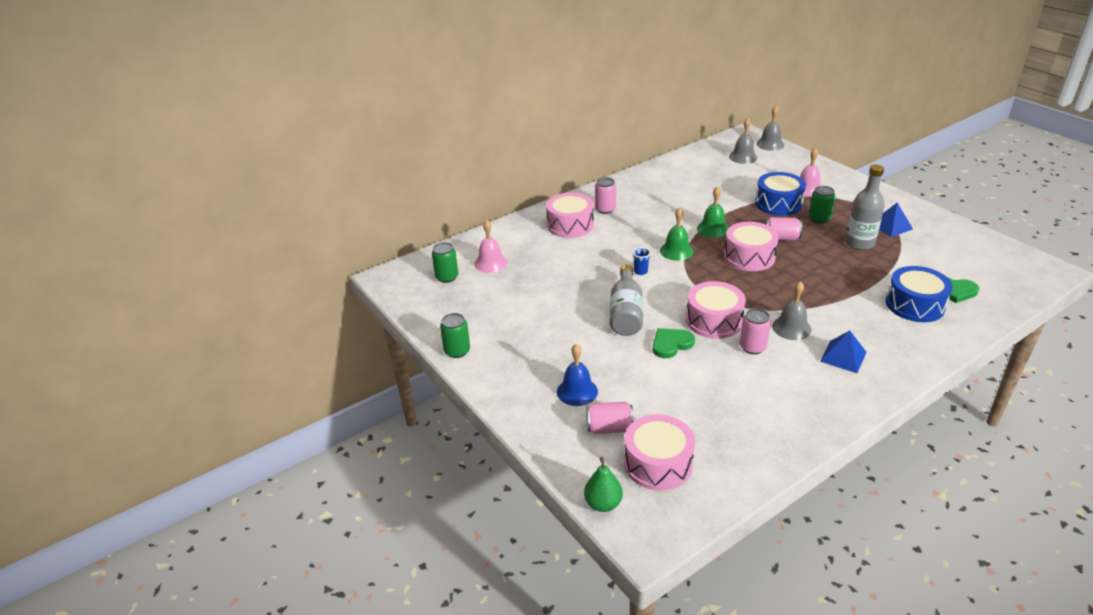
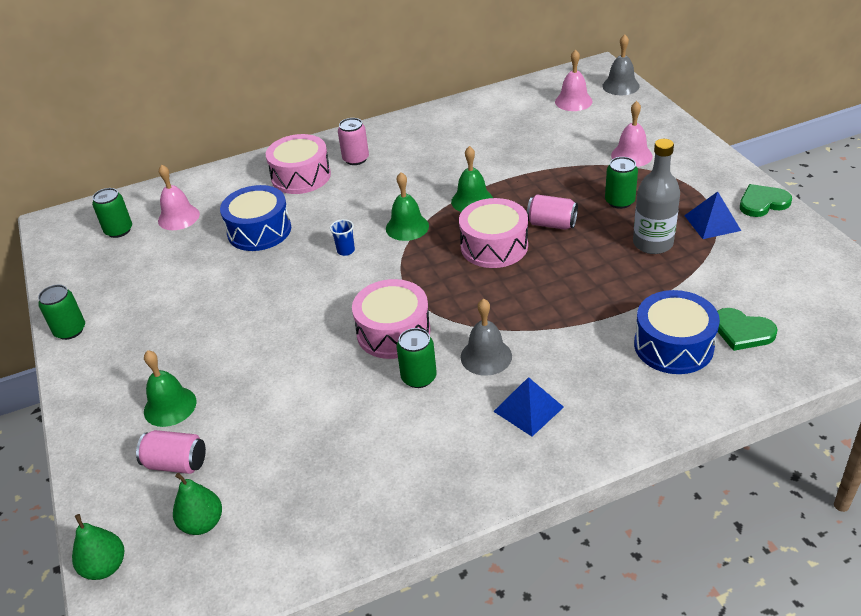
camera: 15 degrees right, 5 degrees up
blue bell [557,344,598,406] -> green bell [144,350,197,427]
grey bottle [610,265,643,336] -> none
pink drum [624,414,695,491] -> green pear [173,473,222,535]
green heart [653,328,695,358] -> green heart moved to [740,184,792,217]
grey bell [729,118,757,164] -> pink bell [555,49,593,111]
pink can [739,309,771,354] -> green can [396,328,437,388]
blue drum [755,172,806,216] -> blue drum moved to [220,185,291,251]

